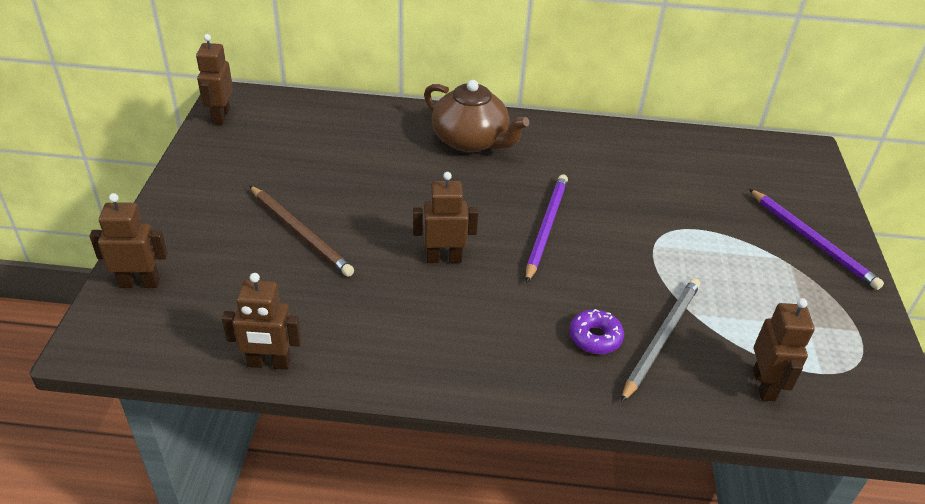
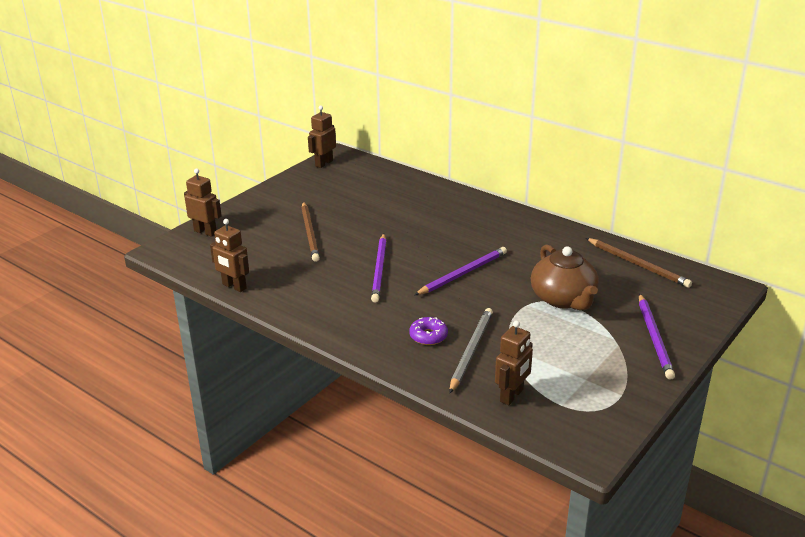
camera: 35 degrees right, 10 degrees down
brown robot [413,172,479,263] -> purple pencil [371,234,386,303]
brown teapot [424,80,529,153] -> brown teapot moved to [531,245,599,311]
grey pencil [621,278,700,403] -> grey pencil turned 45 degrees counterclockwise [449,308,493,393]
none -> brown pencil [586,238,692,288]

